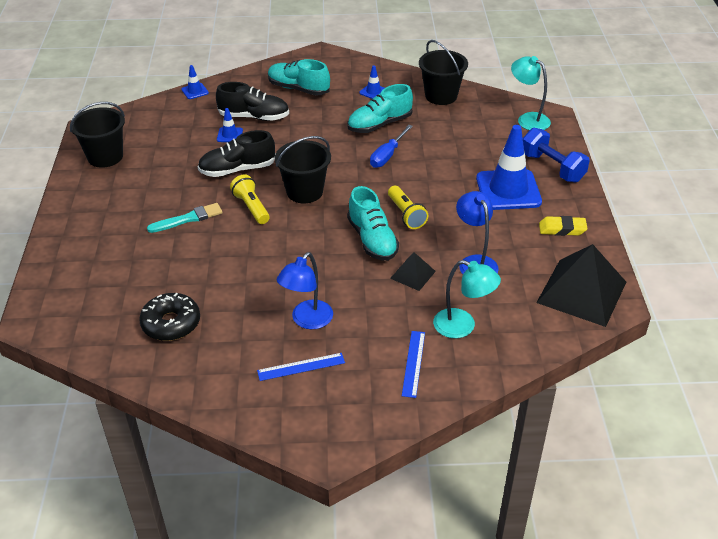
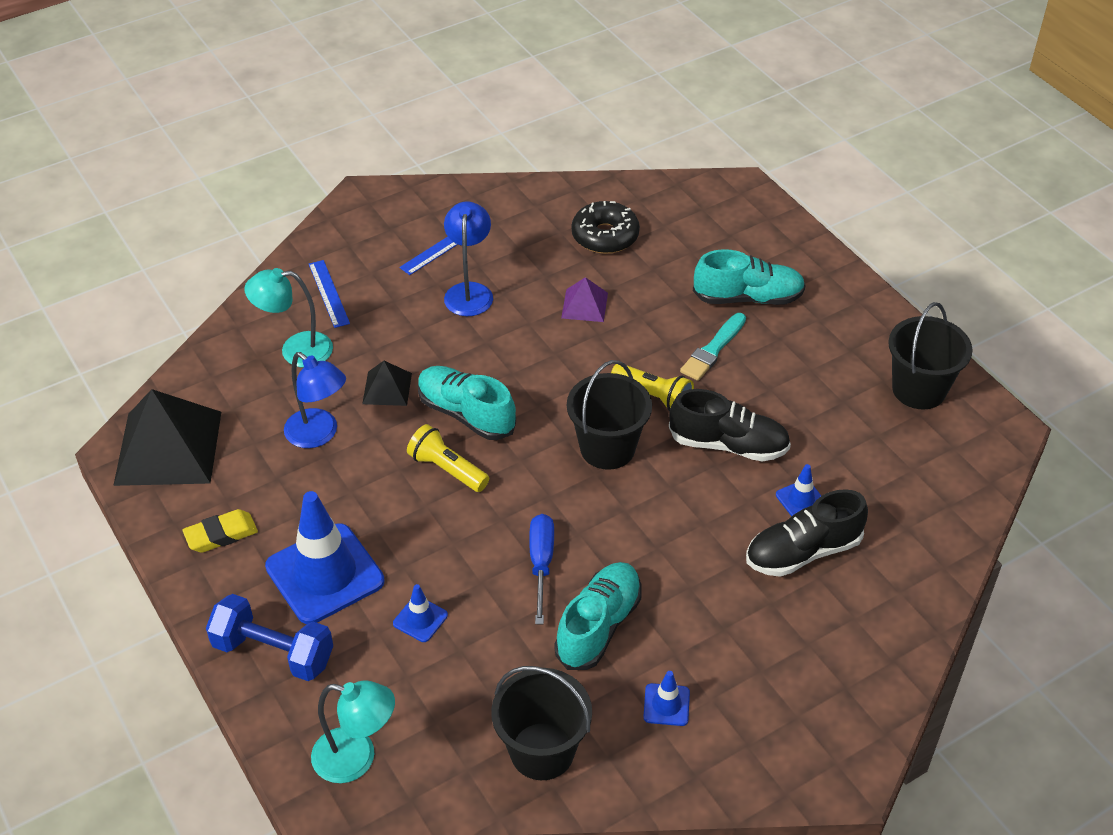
camera: 150 degrees right, 5 degrees up
blue traffic cone [181,65,209,99] -> blue traffic cone moved to [393,584,448,642]
black shoe [197,130,275,177] -> black shoe turned 60 degrees clockwise [669,389,791,462]
turquoise shoe [268,59,330,96] -> turquoise shoe moved to [693,249,806,305]
none -> purple pyramid [561,277,608,322]

